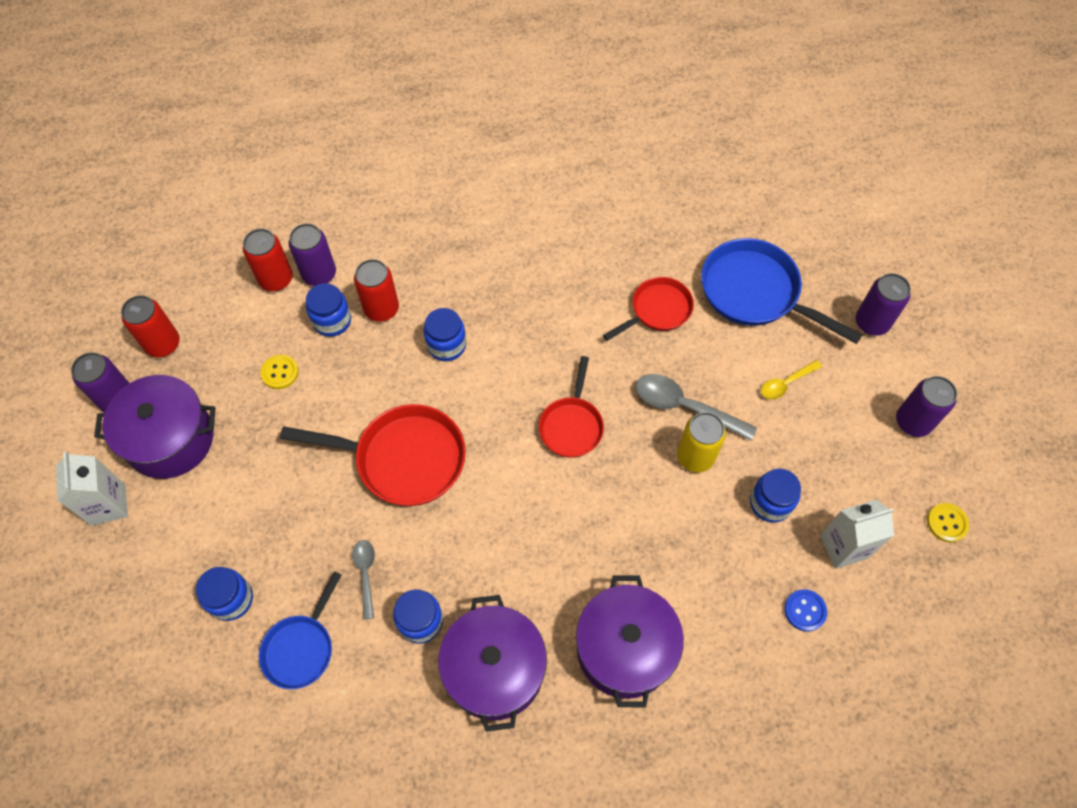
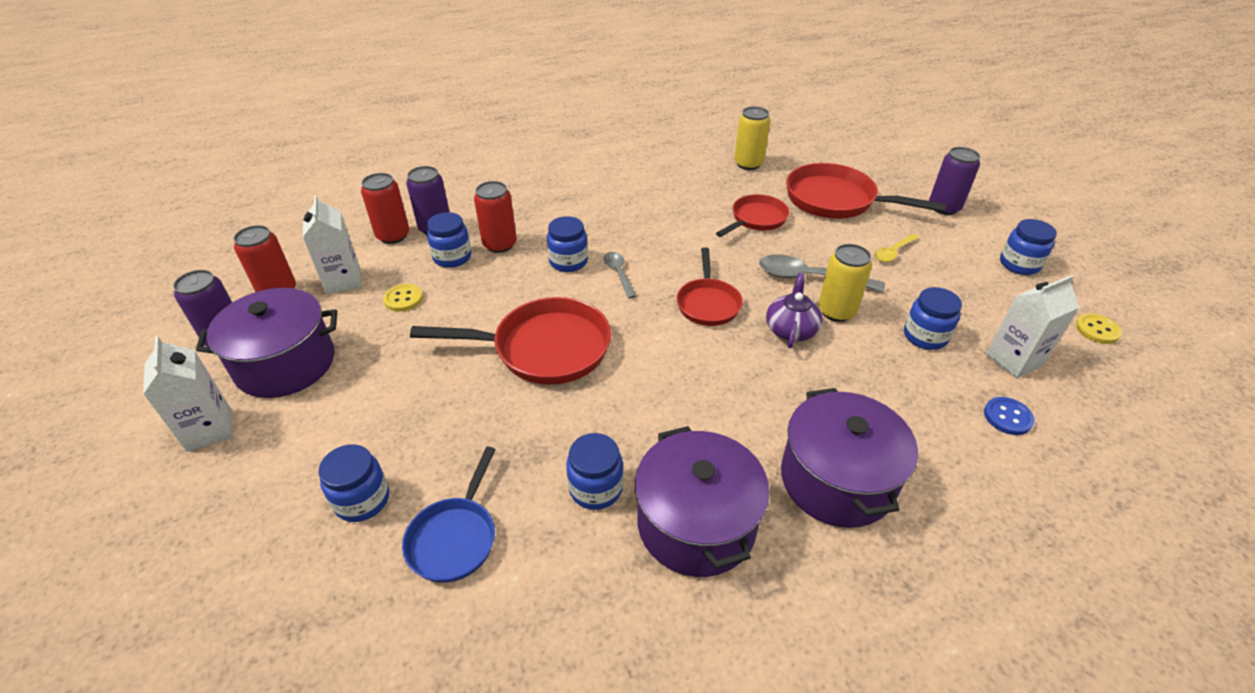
camera: 10 degrees left, 20 degrees down
grey spoon [352,540,375,620] -> grey spoon moved to [604,252,637,299]
blue pan [701,238,863,344] -> red pan [786,163,946,219]
purple can [896,376,957,437] -> blue jar [1000,219,1057,275]
none -> white carton [303,195,361,294]
none -> yellow can [734,106,770,170]
none -> purple teapot [766,273,822,348]

